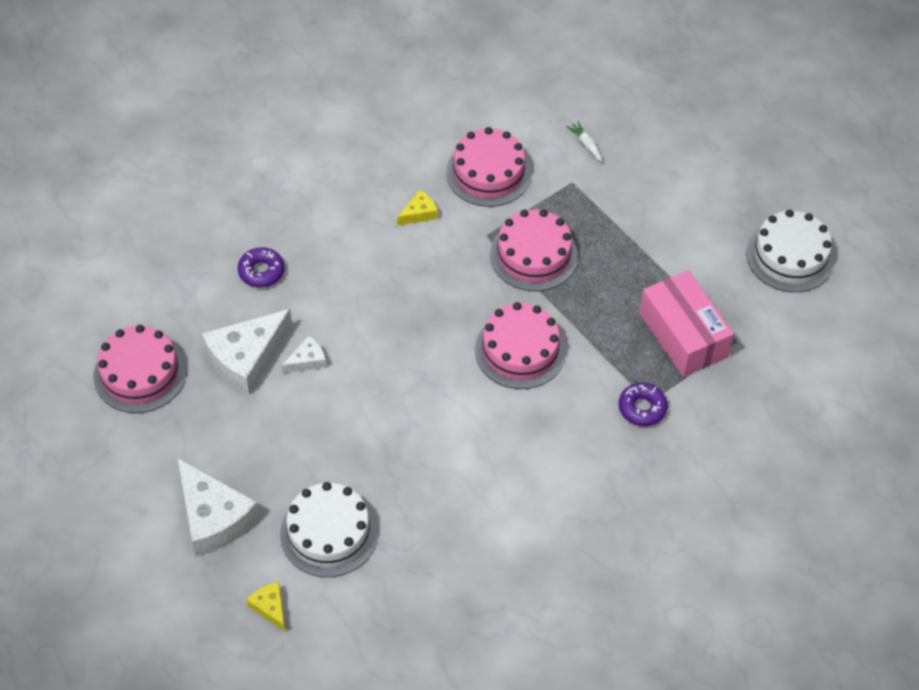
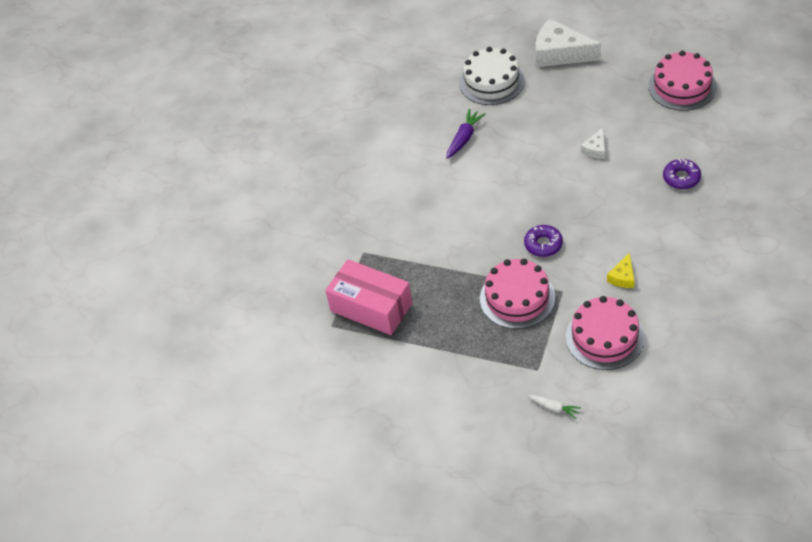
camera: 155 degrees right, 5 degrees down
white cheese [202,309,292,395] -> none
yellow cheese [246,582,285,631] -> none
pink cake [475,302,566,389] -> none
purple donut [619,382,668,426] -> purple donut moved to [524,225,563,257]
white cake [746,210,835,292] -> none
none -> purple carrot [446,109,485,159]

